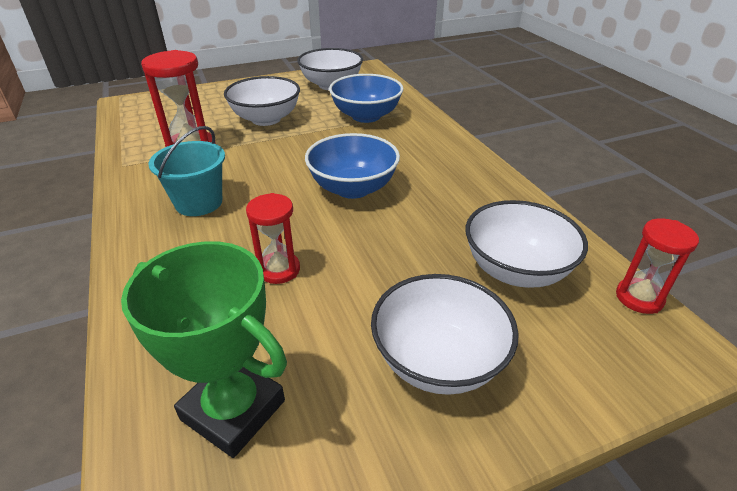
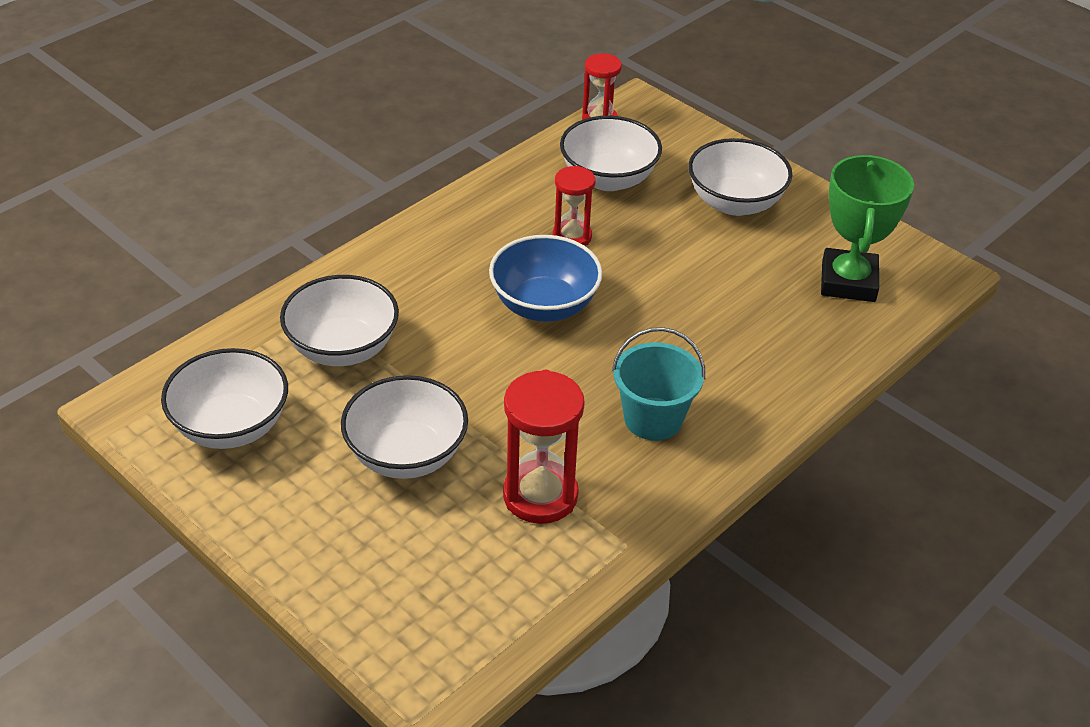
camera: 115 degrees left, 5 degrees up
red hourglass [246,193,300,284] -> red hourglass moved to [553,166,596,246]
blue bowl [329,74,404,123] -> white bowl [280,275,399,366]

